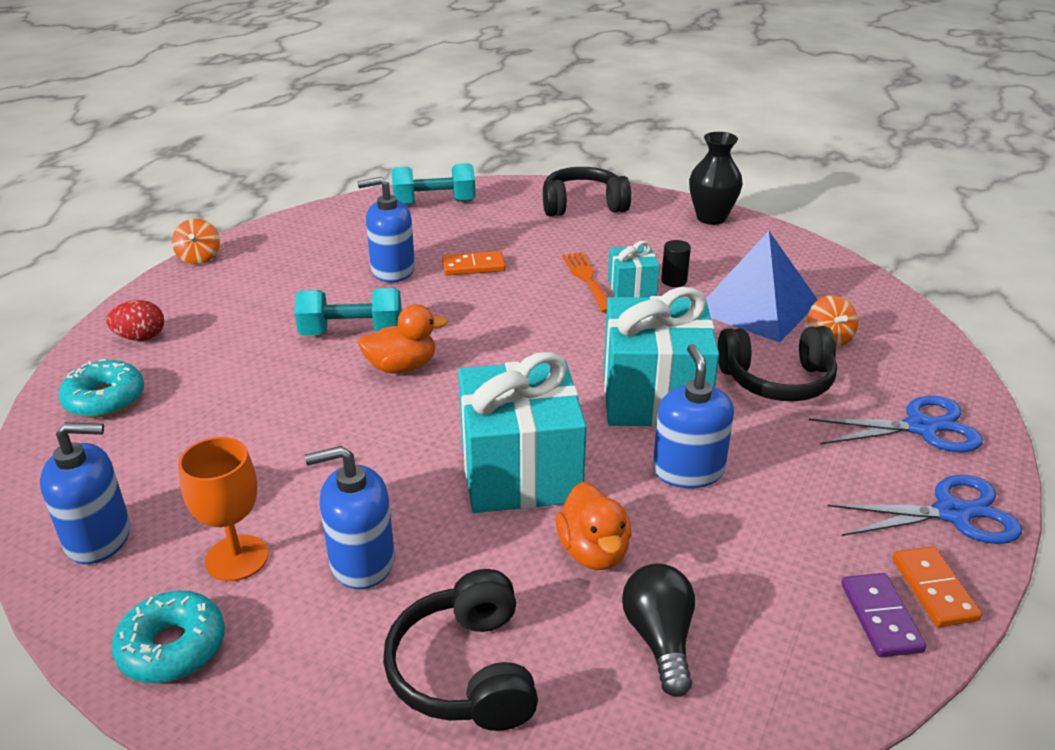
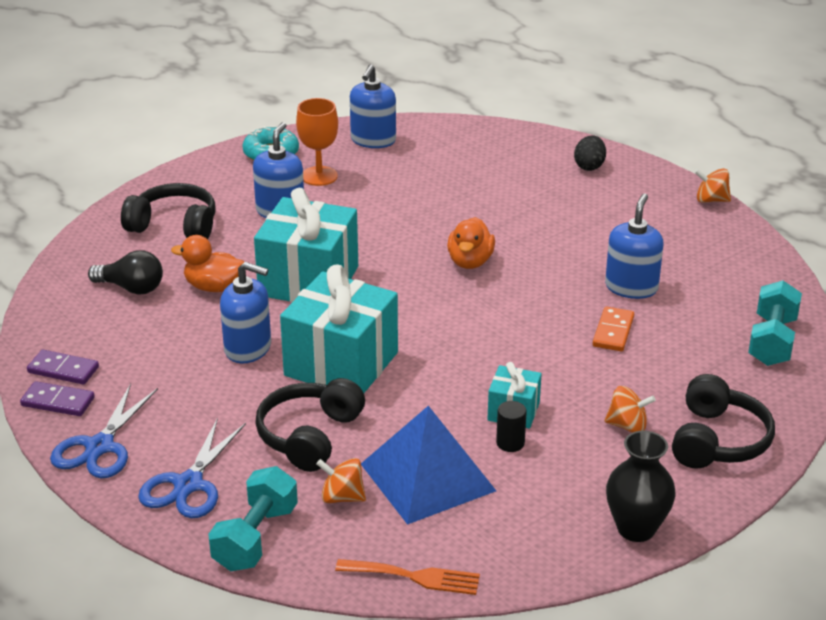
camera: 115 degrees right, 0 degrees up
turquoise donut [58,359,144,418] -> none
red egg [106,300,164,341] -> black egg [574,135,606,171]
turquoise dumbbell [295,288,402,336] -> turquoise dumbbell moved to [208,466,298,571]
orange fork [562,252,608,313] -> orange fork moved to [335,559,480,595]
orange domino [892,546,982,627] -> purple domino [20,381,95,416]
none -> orange spinning top [605,386,656,433]

